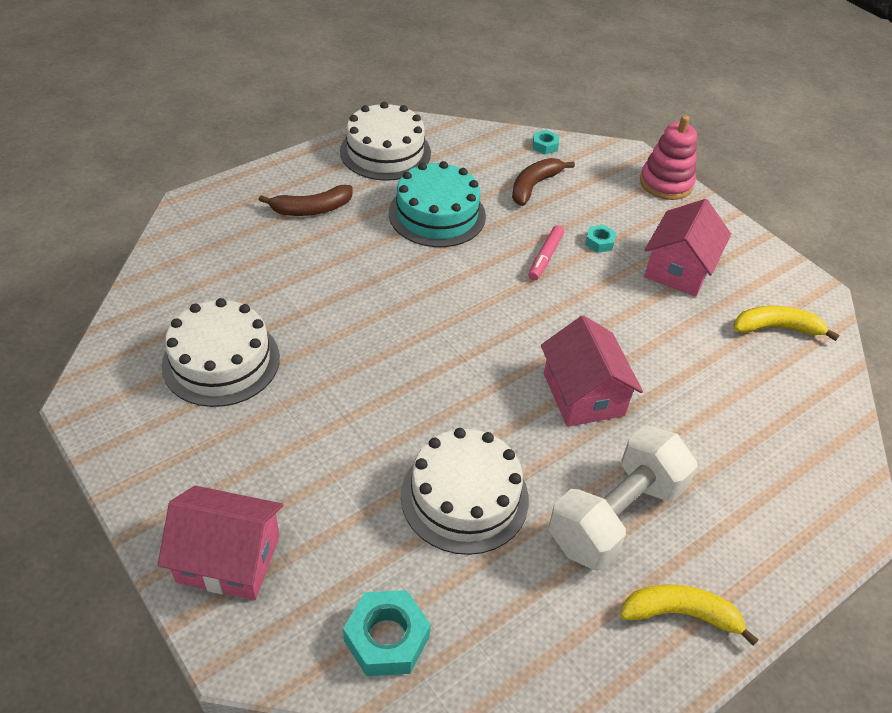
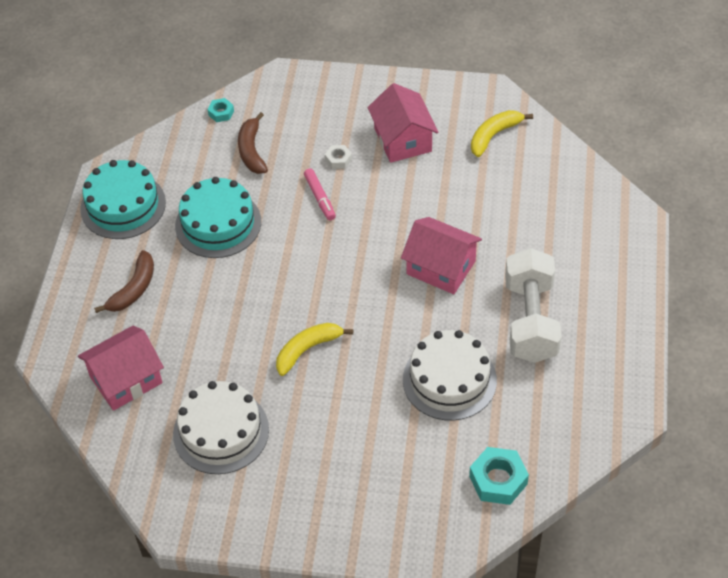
camera: 40 degrees left, 5 degrees up
pink house [158,486,283,600] -> pink house moved to [78,325,164,411]
white cake [340,102,431,181] -> turquoise cake [80,160,166,239]
turquoise nut [585,225,616,253] -> white nut [325,145,352,169]
yellow banana [620,584,758,646] -> yellow banana moved to [276,323,353,376]
pink stacking toy [640,115,697,200] -> none

